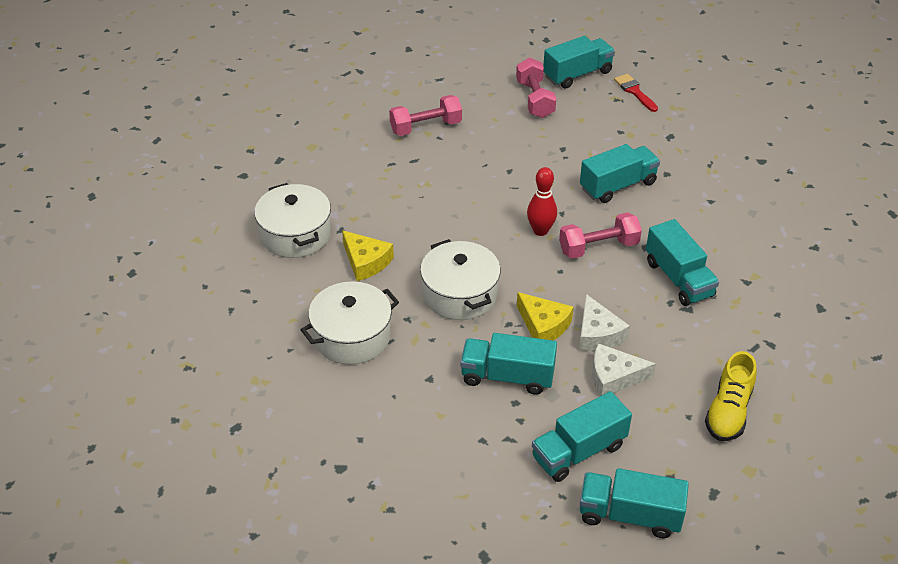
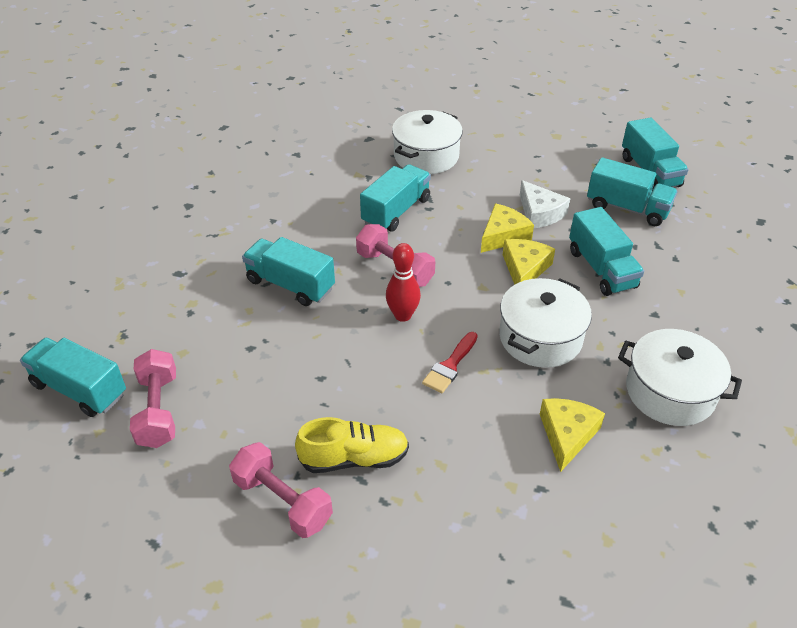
camera: 120 degrees left, 0 degrees up
white pot [254,183,331,258] -> white pot moved to [392,110,463,174]
pink dumbbell [516,58,556,118] -> pink dumbbell turned 60 degrees counterclockwise [130,349,176,448]
white cheese [579,294,630,351] -> yellow cheese [481,203,534,253]
red brush [614,74,658,112] -> red brush moved to [422,332,478,393]
yellow shoe [705,351,757,441] -> yellow shoe moved to [295,417,409,473]

